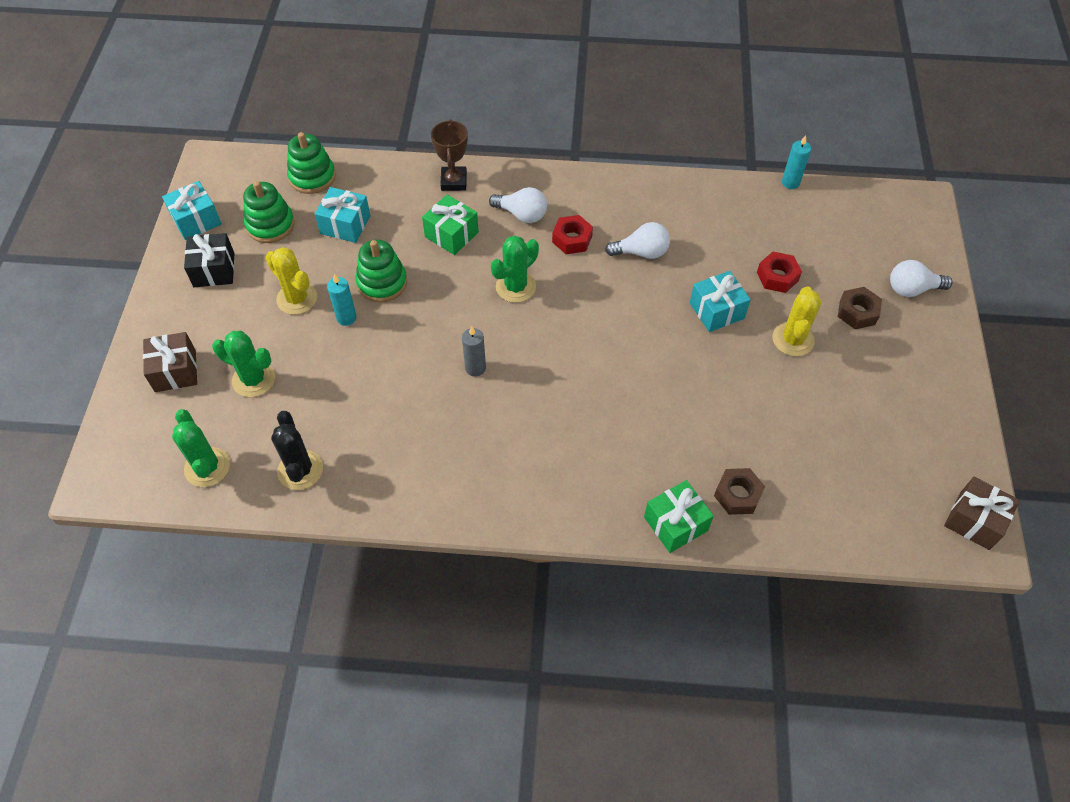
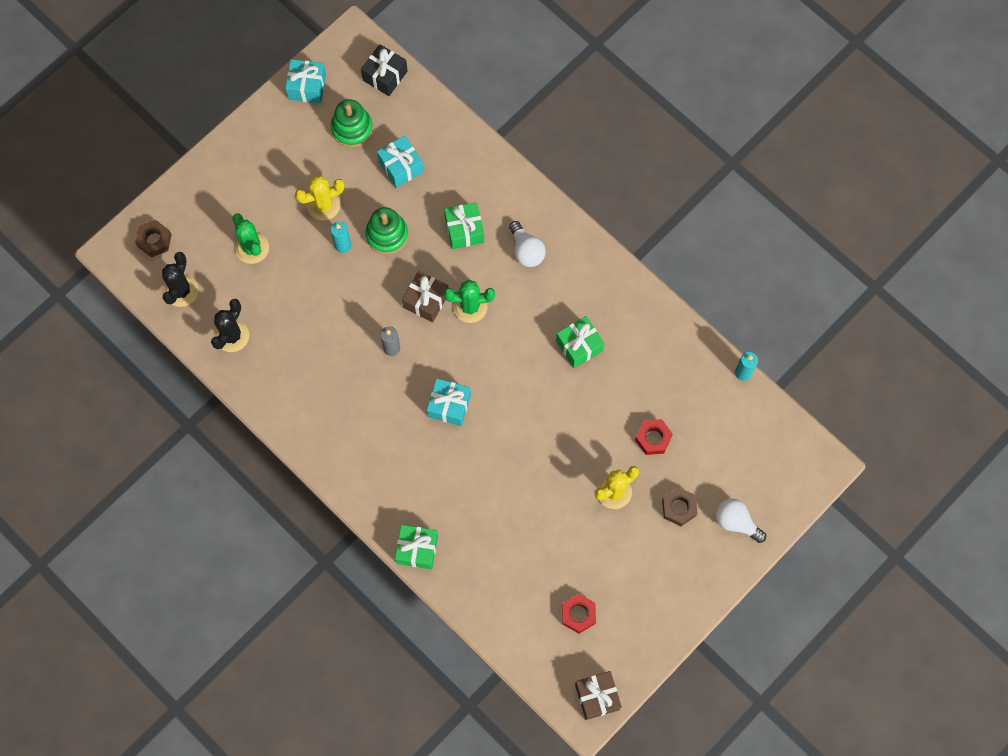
camera: 40 degrees right, 15 degrees up
brown gift [143,332,197,392] -> brown gift moved to [402,271,448,323]
green cactus [172,409,230,487] -> black cactus [162,252,199,307]
black gift [184,233,234,287] -> black gift moved to [361,44,408,96]
yellow cactus [265,247,317,315] -> yellow cactus turned 75 degrees clockwise [295,176,344,220]
green stacking toy [287,132,336,194] -> none
brown trophy [431,119,468,191] -> none
red nut [552,215,593,254] -> red nut moved to [562,594,596,634]
white light bulb [605,222,670,259] -> green gift [556,316,604,368]
turquoise gift [690,271,751,332] -> turquoise gift moved to [427,378,471,426]
brown nut [714,468,765,515] -> brown nut moved to [135,220,172,257]

